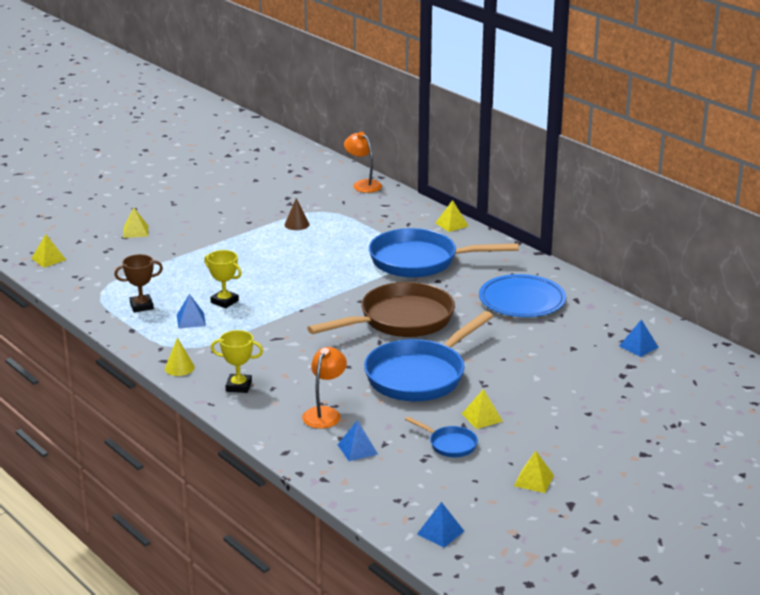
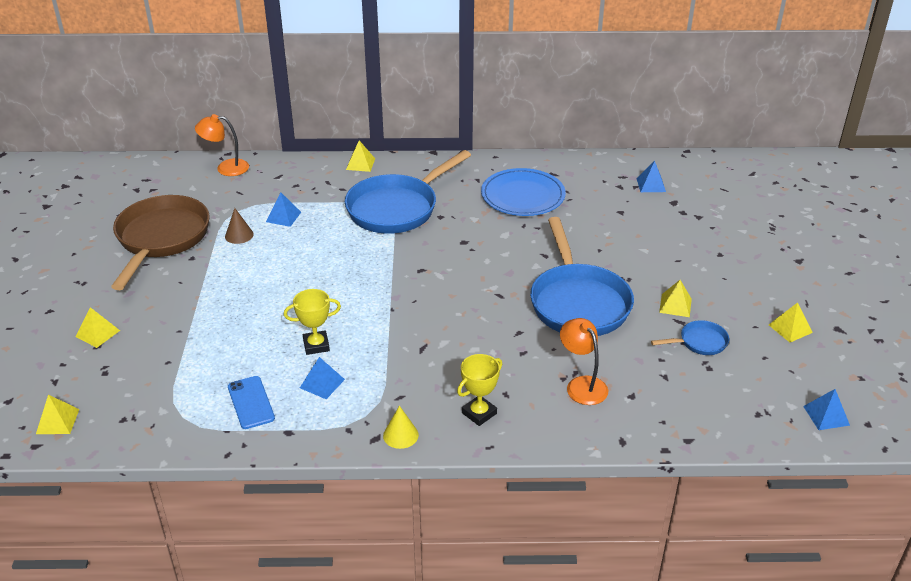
camera: 50 degrees left, 10 degrees up
brown trophy [114,254,163,312] -> blue phone [228,376,275,429]
brown pan [307,282,455,337] -> brown pan moved to [111,195,210,290]
blue pyramid [337,420,378,461] -> blue pyramid moved to [266,192,301,227]

